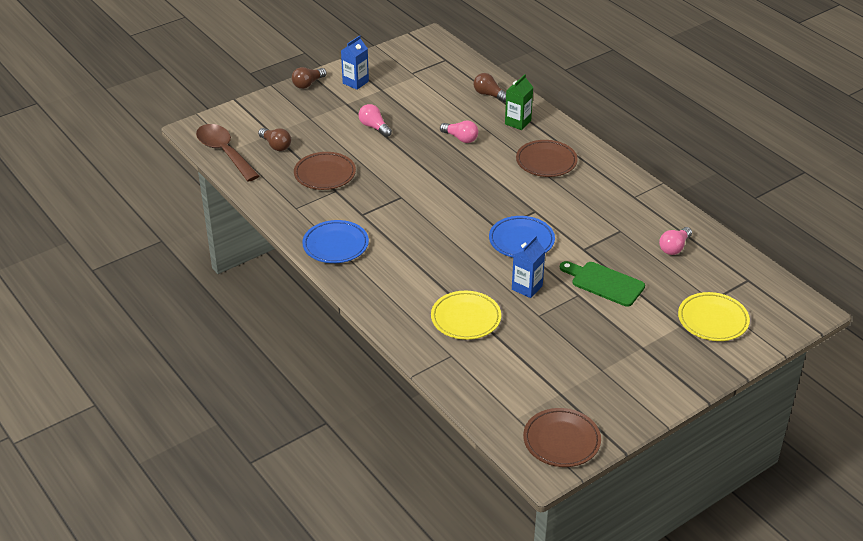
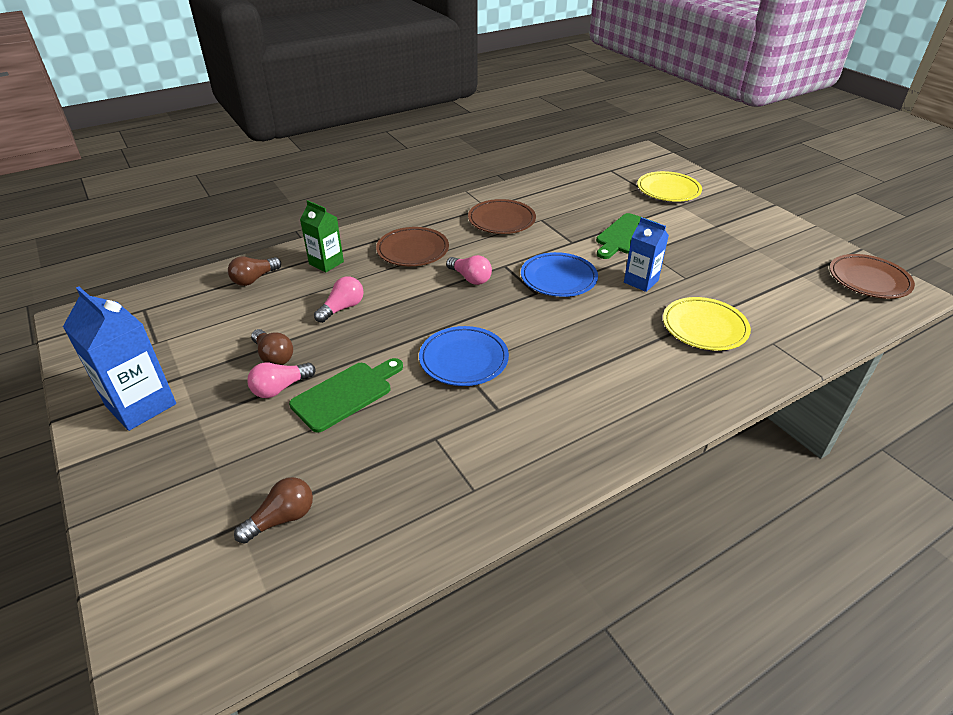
camera: 85 degrees left, 0 degrees up
brown spoon [196,124,259,182] -> none
brown light bulb [292,67,327,89] -> brown light bulb moved to [251,329,293,365]
brown plate [294,152,356,190] -> brown plate moved to [468,199,536,234]
blue plate [302,220,369,263] -> blue plate moved to [419,326,509,386]
blue carton [341,35,369,90] -> blue carton [63,287,176,431], size x1.57
pink light bulb [659,227,692,255] -> pink light bulb moved to [446,255,492,285]
none -> green cutting board [289,358,403,433]

